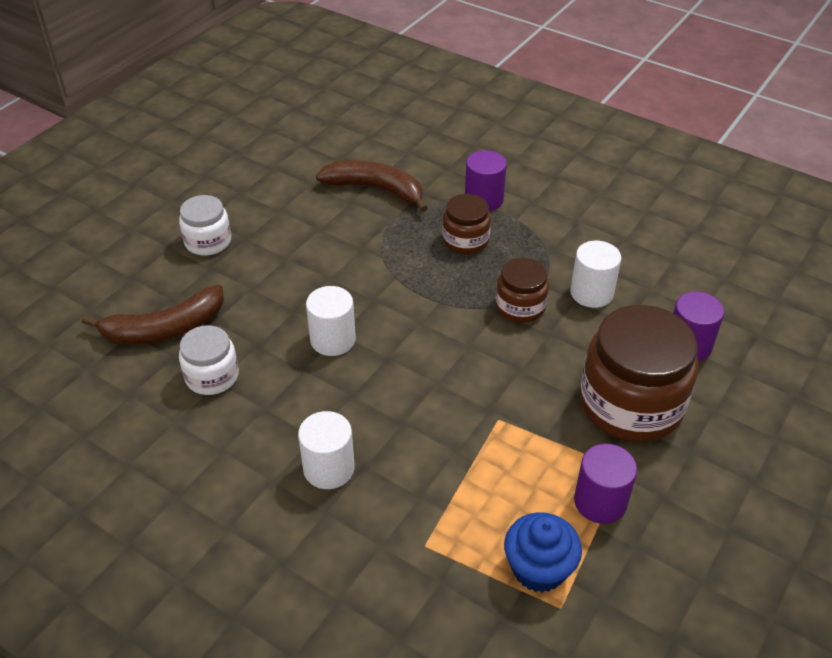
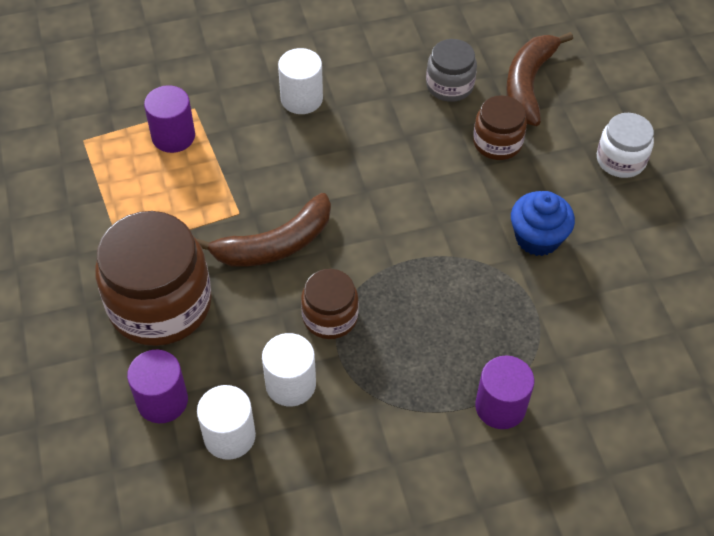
camera: 130 degrees right, 10 degrees up
white jar [179,325,239,395] -> grey jar [426,39,477,102]
white cylinder [306,286,356,356] -> white cylinder moved to [197,385,256,460]
brown banana [316,160,428,212] -> brown banana moved to [195,193,331,267]
brown jar [442,194,491,254] -> brown jar moved to [473,95,527,160]
blue cupcake [504,512,582,592] -> blue cupcake moved to [511,191,575,256]
purple cylinder [574,444,637,524] -> purple cylinder moved to [144,85,195,153]

